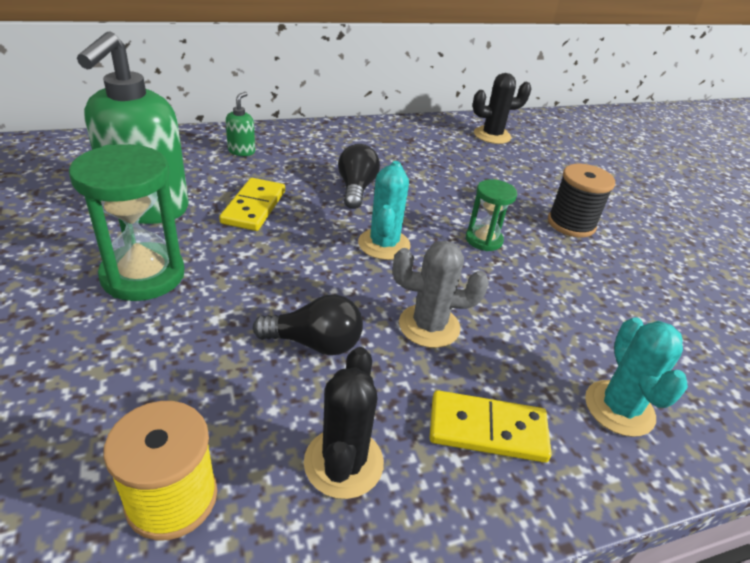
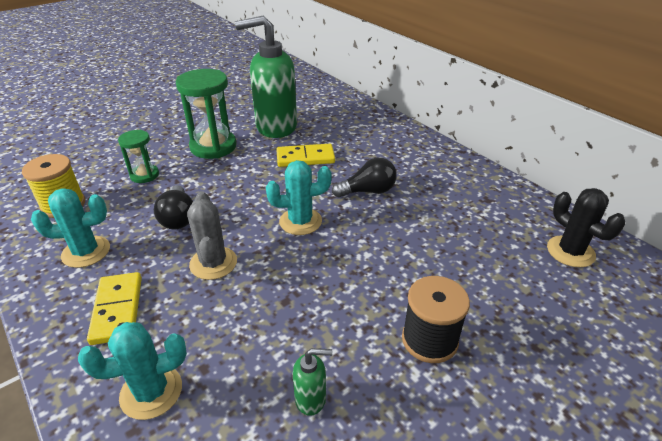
camera: 75 degrees right, 0 degrees up
green soap dispenser [226,92,255,156] -> green soap dispenser moved to [293,348,332,416]
black cactus [304,347,384,499] -> turquoise cactus [31,188,110,268]
green hourglass [466,179,517,251] -> green hourglass moved to [118,130,159,183]

